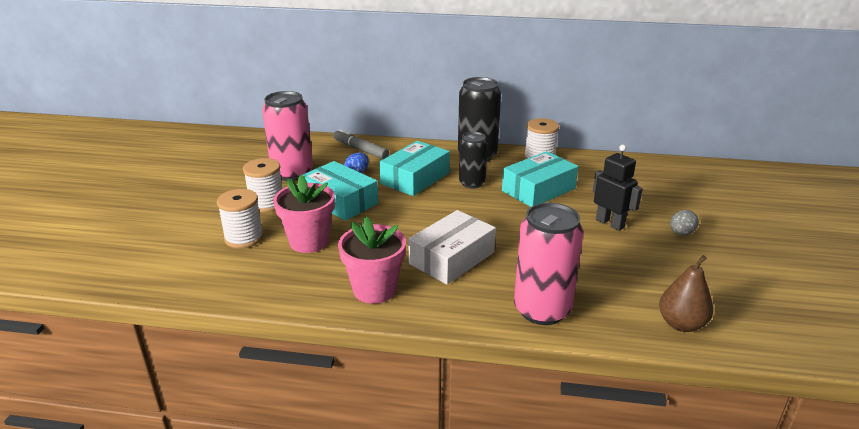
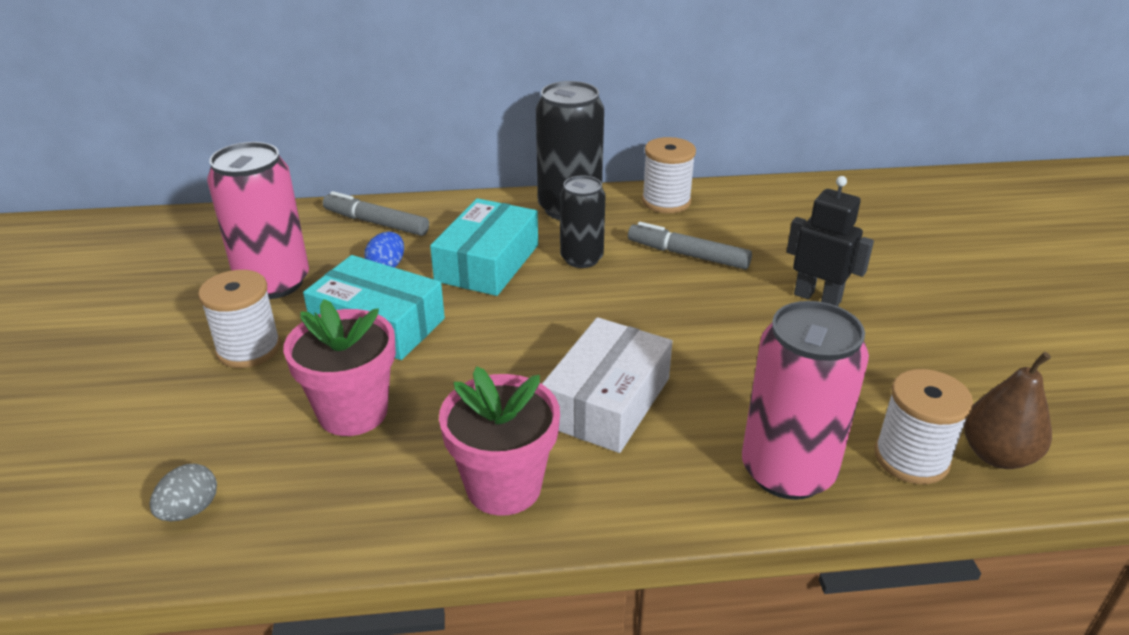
camera: 15 degrees left, 5 degrees up
white spool [217,189,264,248] -> white spool moved to [874,369,973,484]
turquoise box [502,151,578,207] -> grey marker [628,222,752,270]
grey egg [670,210,699,235] -> grey egg moved to [150,464,217,521]

